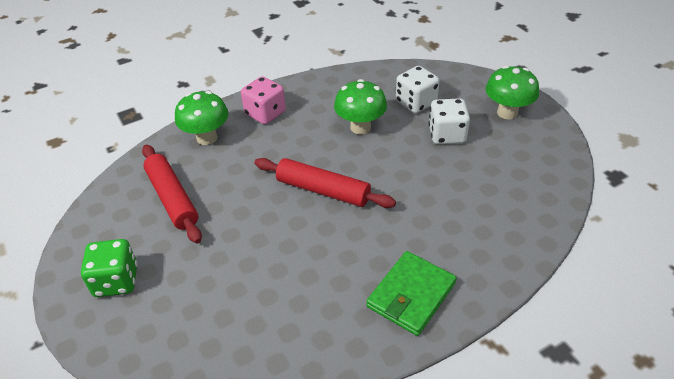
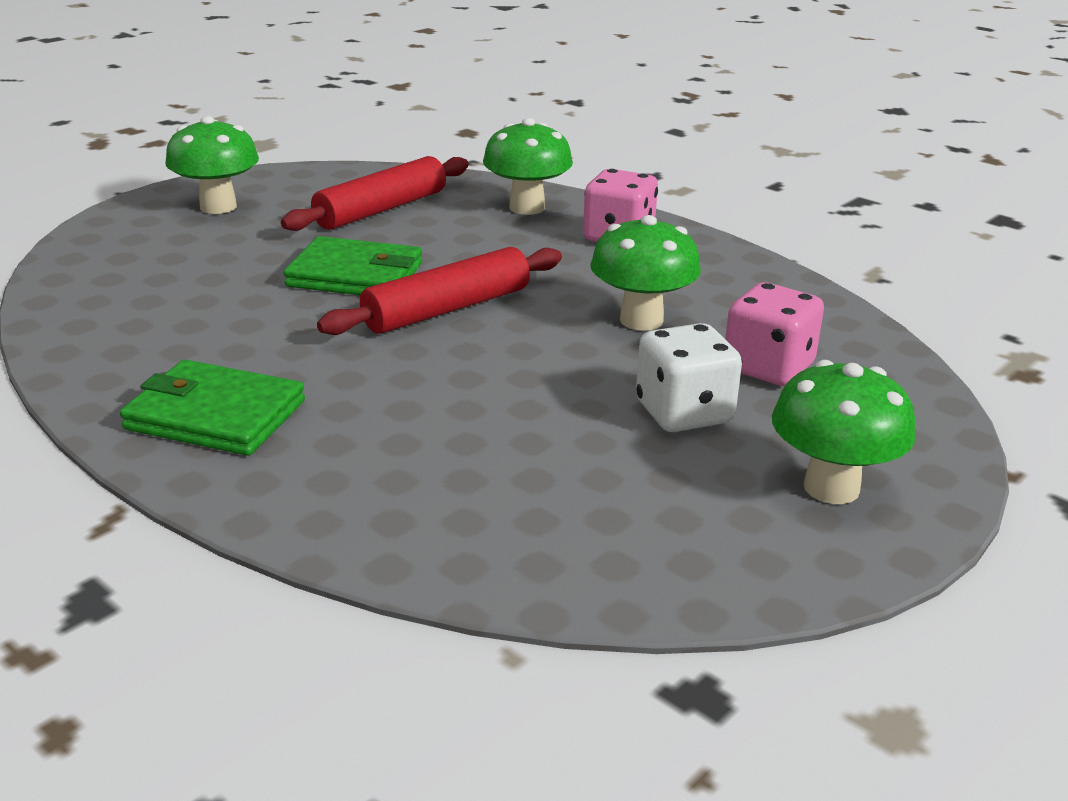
camera: 70 degrees right, 15 degrees down
green dice [81,239,138,297] -> green mushroom [165,116,259,214]
red rolling pin [254,158,396,208] -> red rolling pin turned 45 degrees clockwise [317,247,562,335]
white dice [396,66,439,113] -> pink dice [725,282,824,386]
none -> green wallet [284,236,422,295]

